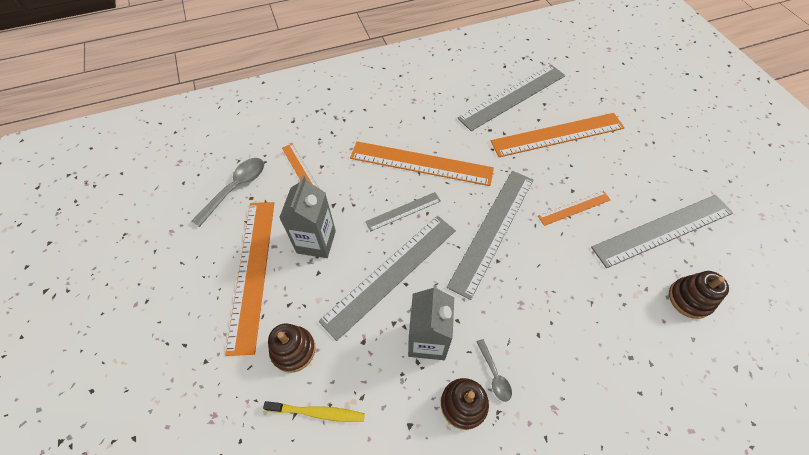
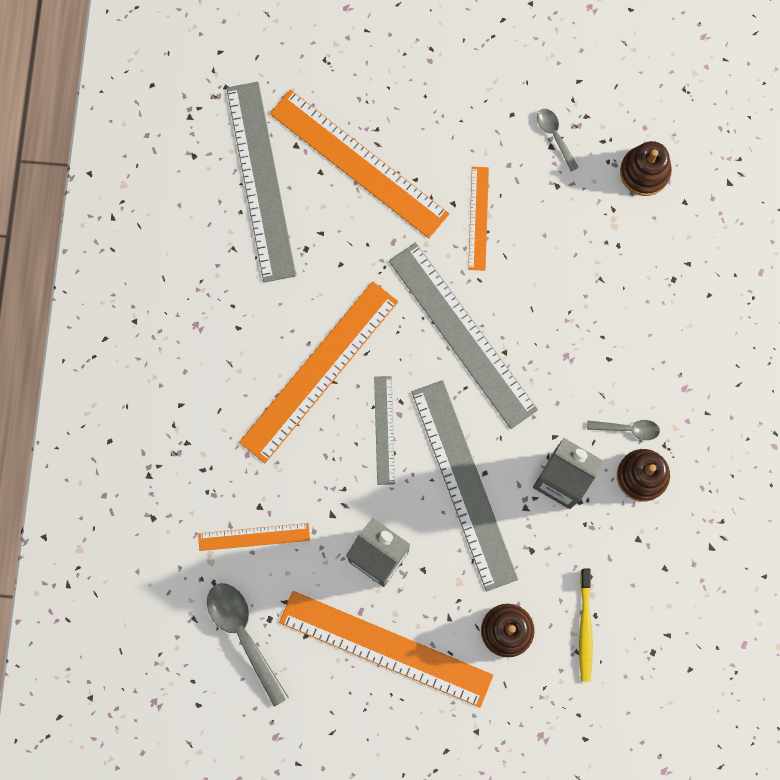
camera: 65 degrees left, 20 degrees up
yellow toothbrush [263,401,365,422] -> yellow toothbrush turned 150 degrees clockwise [579,568,593,682]
orange ruler [491,113,625,157] -> orange ruler turned 60 degrees counterclockwise [270,90,449,238]
grey ruler [591,195,733,268] -> grey spoon [537,109,579,172]

